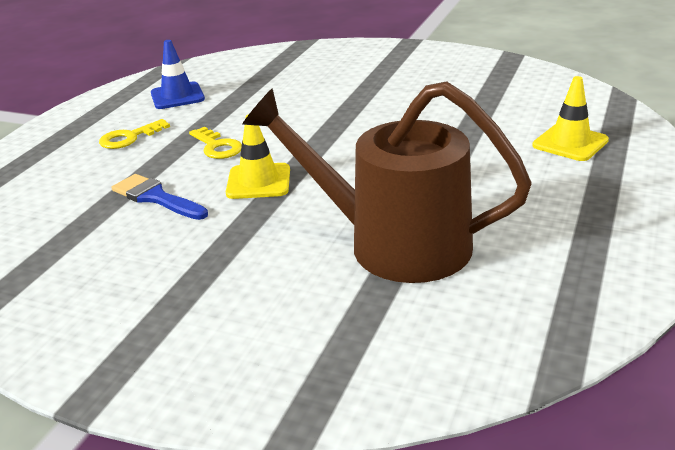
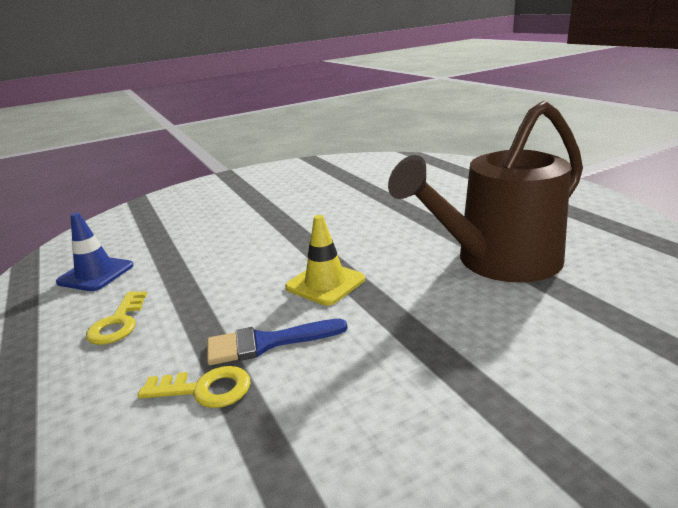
camera: 50 degrees left, 5 degrees down
yellow key [189,127,242,159] -> yellow key moved to [138,366,251,408]
yellow traffic cone [532,76,609,161] -> none

